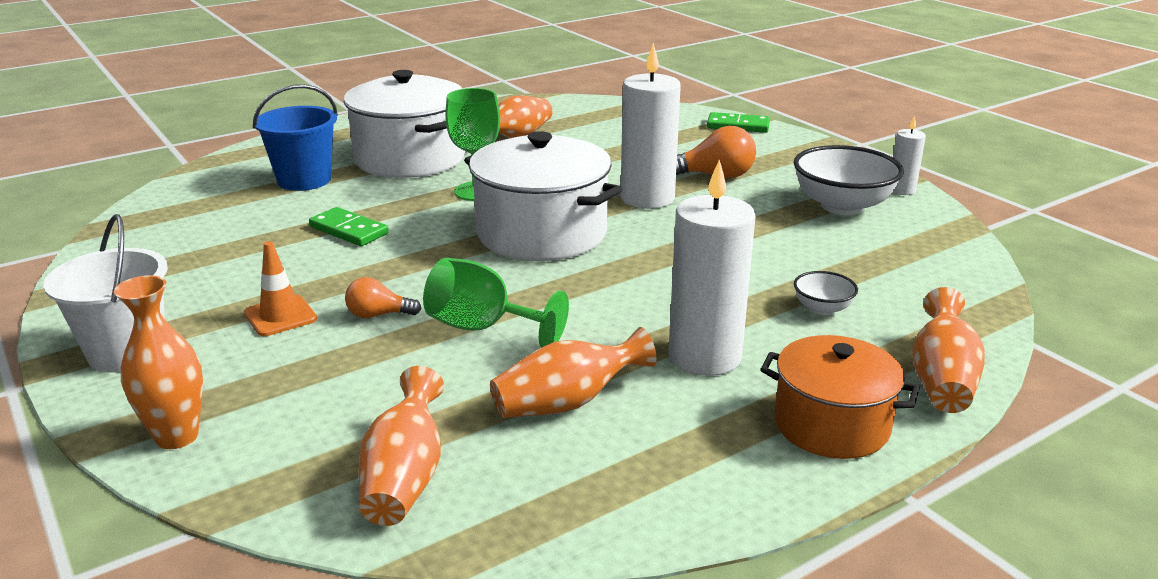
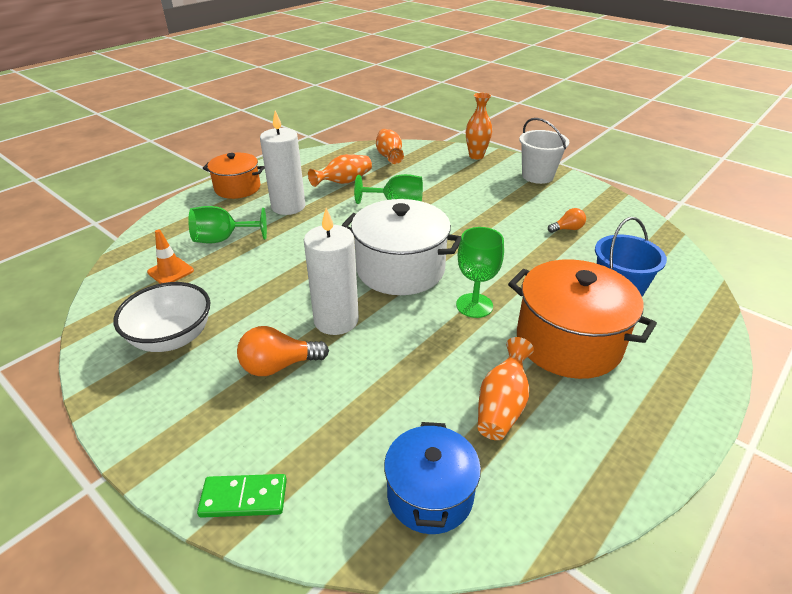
camera: 165 degrees right, 10 degrees up
orange traffic cone [244,241,317,336] -> orange traffic cone moved to [147,230,194,284]
green domino [309,207,389,246] -> none
white pot [344,70,465,178] -> orange pot [508,259,657,379]
orange light bulb [345,277,421,318] -> orange light bulb moved to [548,208,586,233]
white bowl [794,271,858,315] -> green goblet [188,206,267,243]
white candle [892,115,926,195] -> none
orange vase [912,287,985,413] -> none
none -> blue pot [384,422,481,534]

